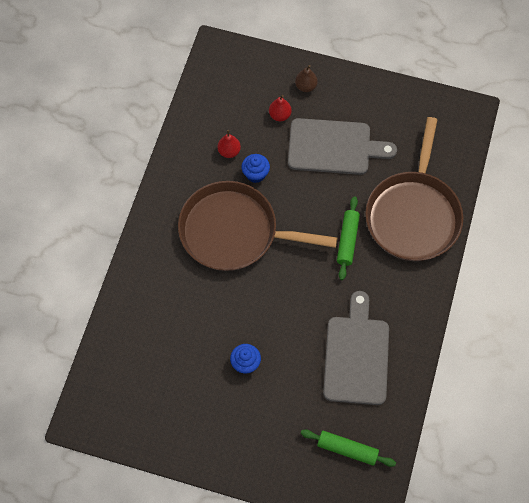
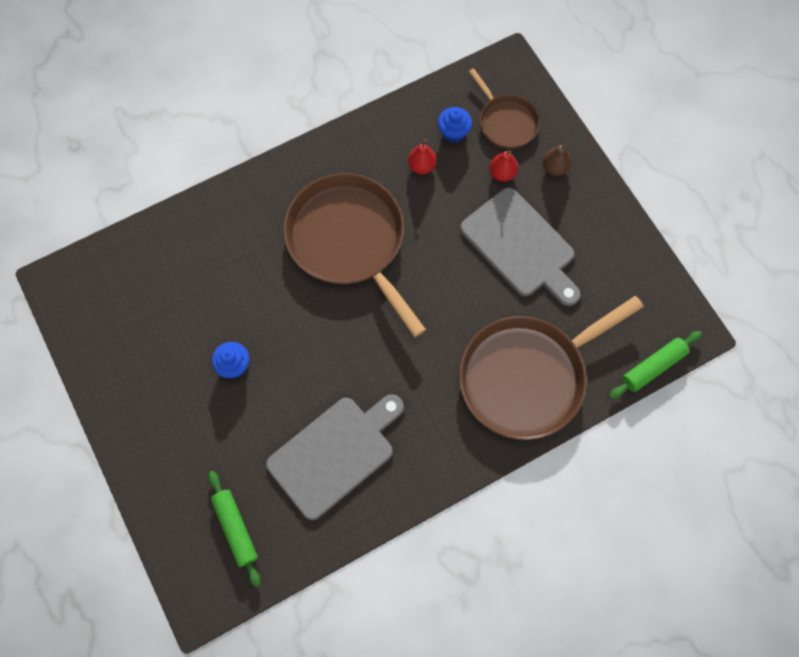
camera: 45 degrees right, 5 degrees up
blue cupcake [242,154,270,183] -> blue cupcake moved to [438,107,472,143]
green rolling pin [337,196,360,280] -> green rolling pin moved to [609,331,702,399]
none -> brown pan [469,68,540,149]

